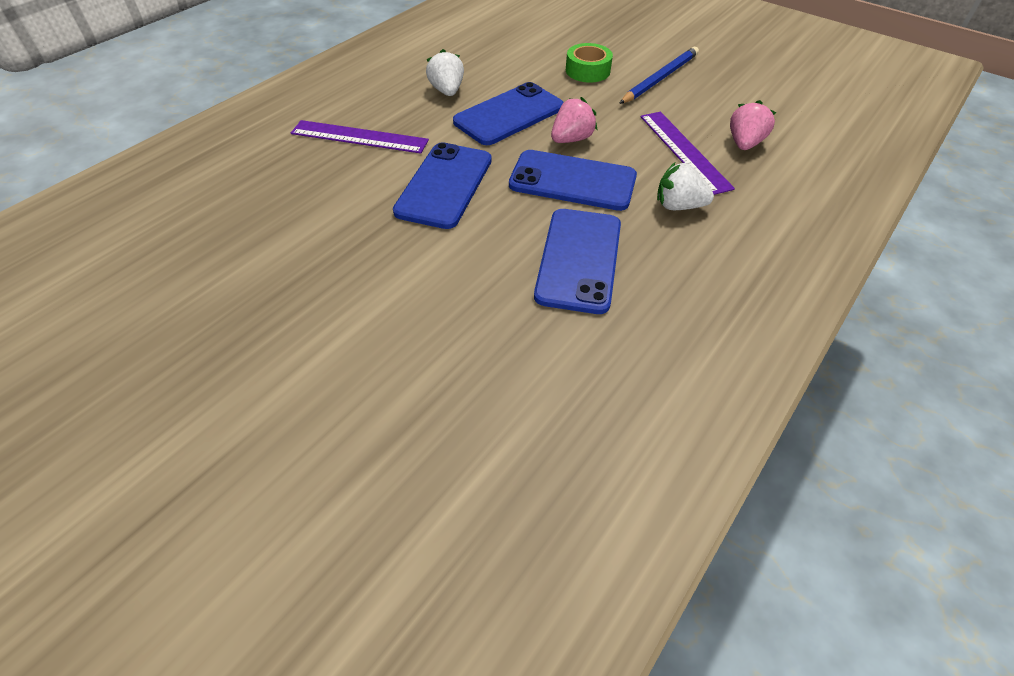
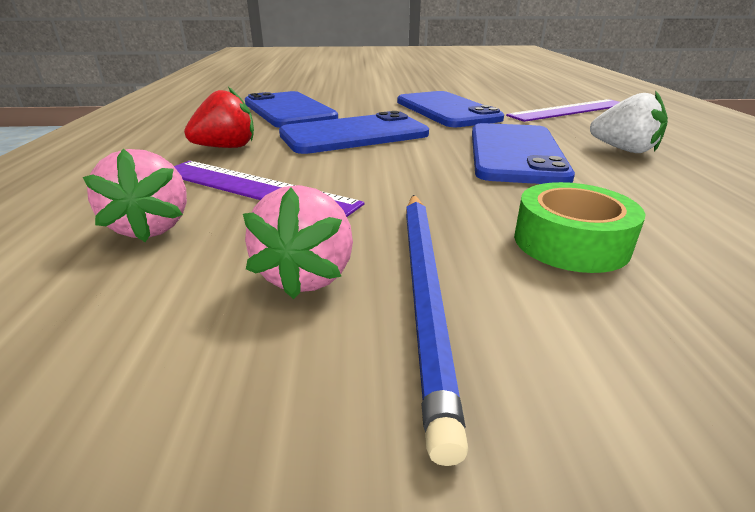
camera: 140 degrees right, 20 degrees down
pink strawberry [551,97,597,143] -> pink strawberry moved to [243,185,353,299]
white strawberry [657,162,714,210] -> red strawberry [184,87,254,148]

